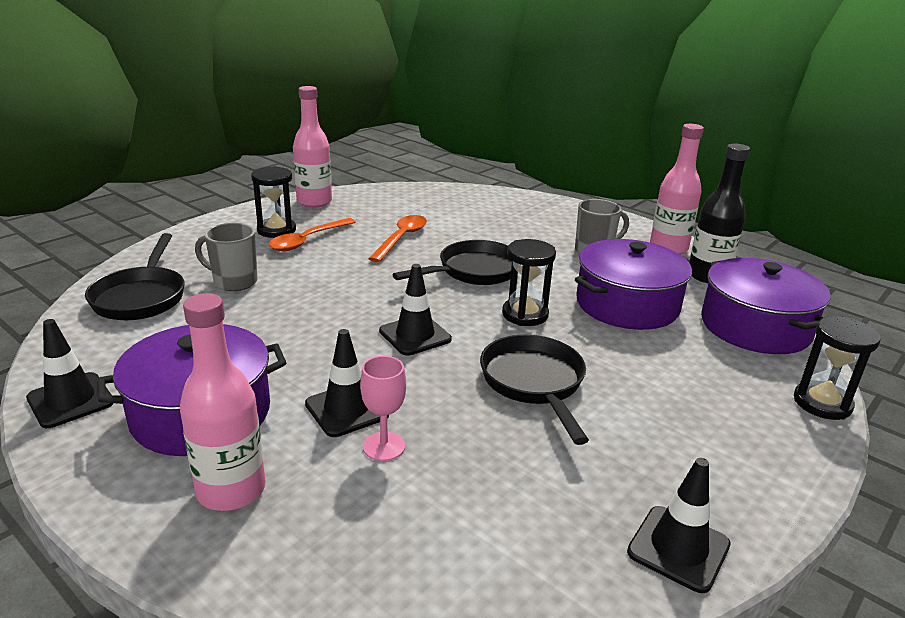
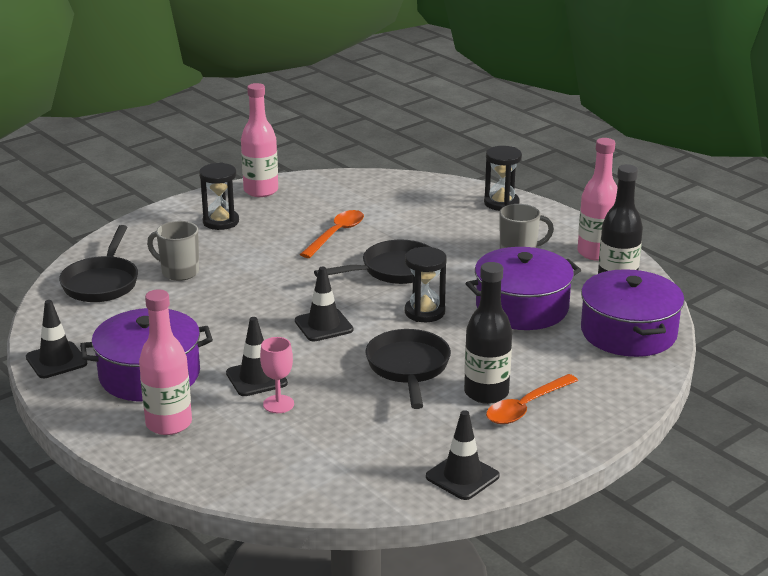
camera: 10 degrees right, 0 degrees up
orange spoon [269,218,356,251] -> orange spoon moved to [486,374,578,424]
black hourglass [794,316,881,420] -> black hourglass moved to [484,146,522,211]
none -> black bottle [464,262,512,404]

